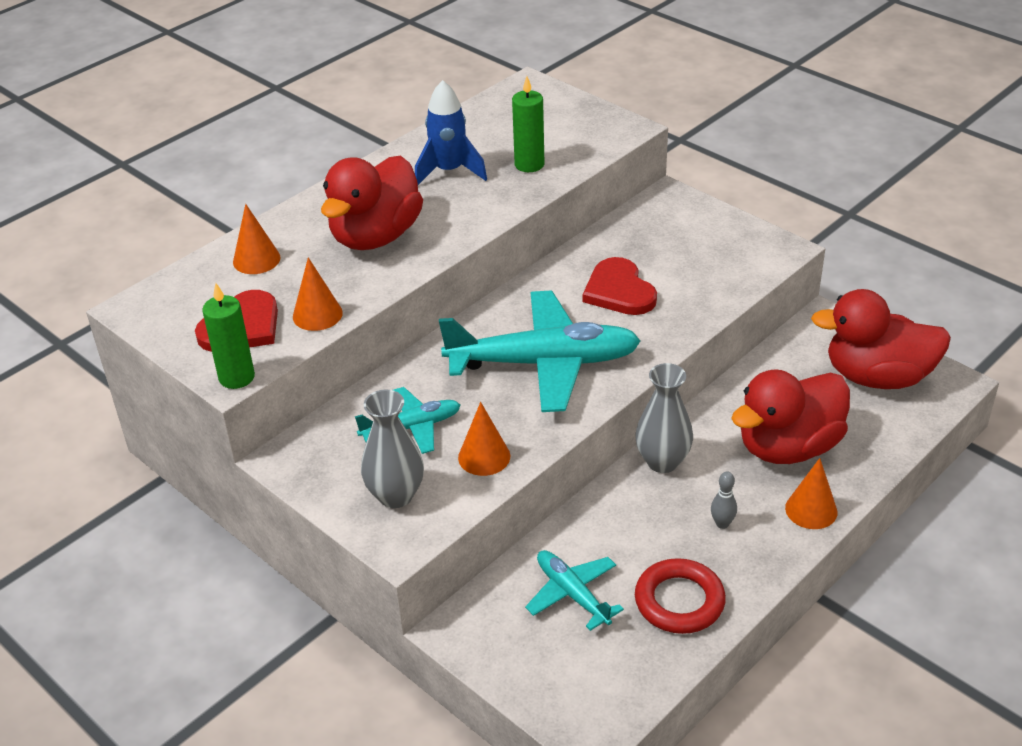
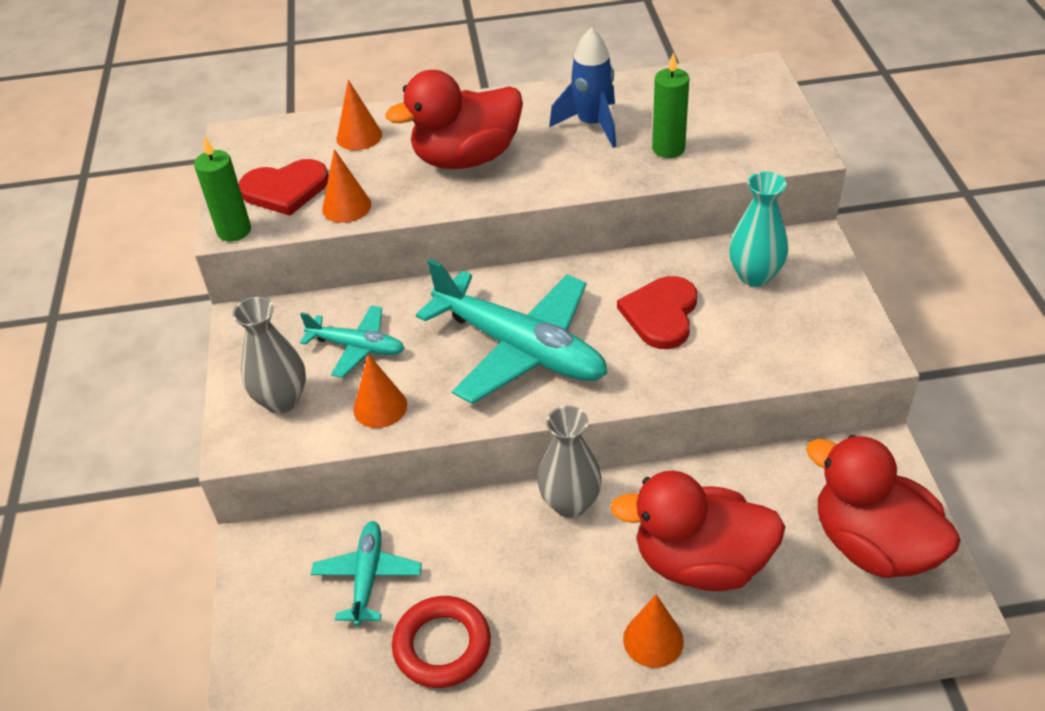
camera: 40 degrees right, 5 degrees up
grey bowling pin [711,472,737,529] -> none
none -> turquoise vase [729,171,788,287]

